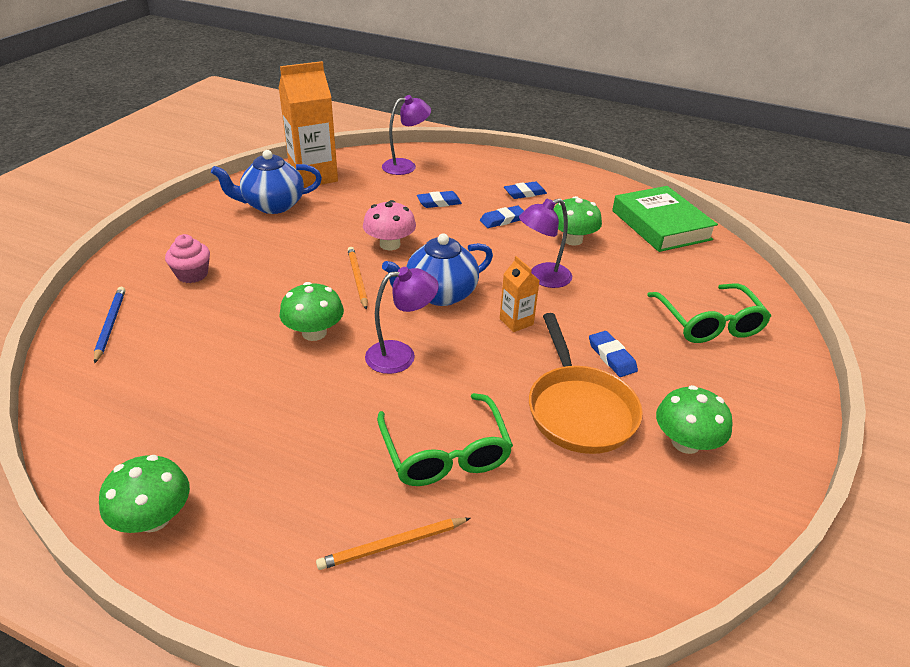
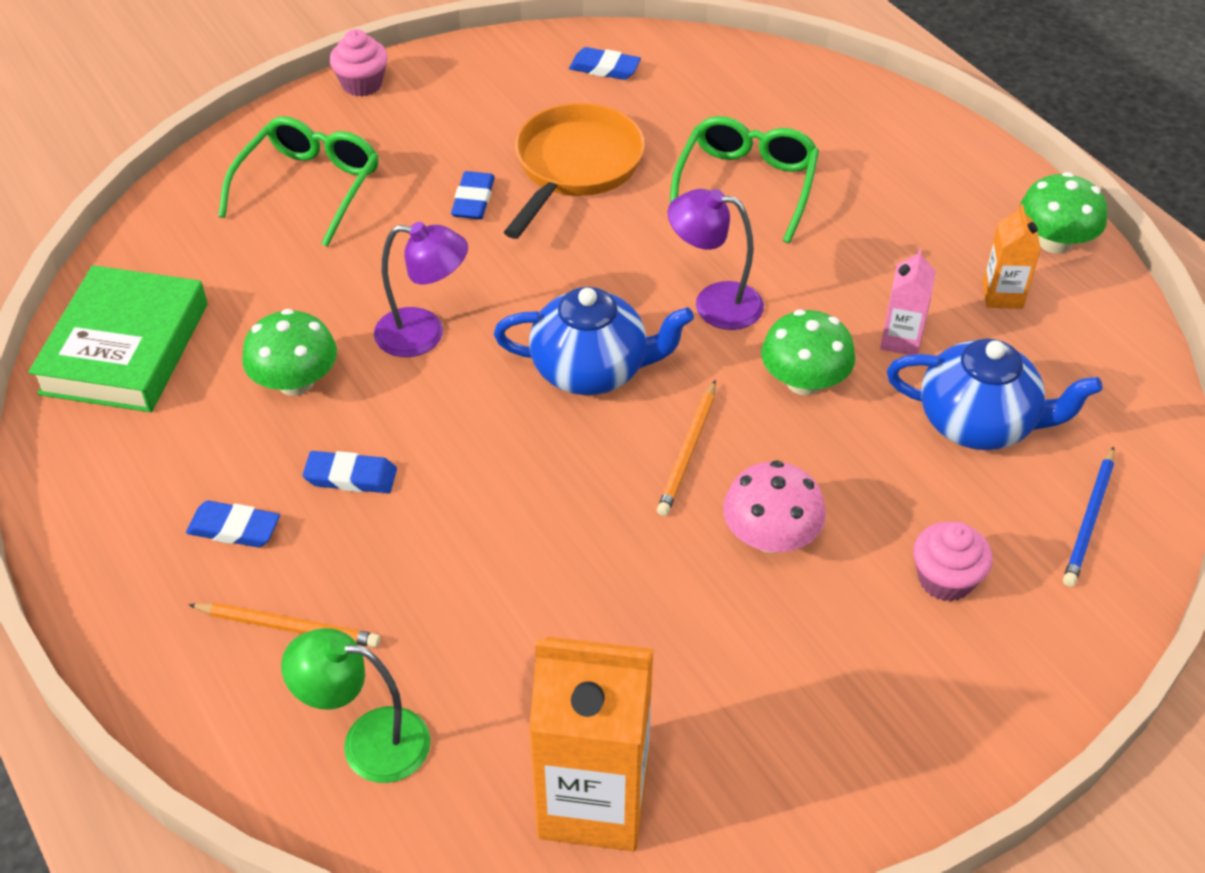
camera: 145 degrees left, 10 degrees up
blue teapot [211,150,322,214] -> blue teapot moved to [887,338,1102,450]
orange pencil [316,518,471,570] -> orange pencil moved to [188,603,380,648]
pink mushroom [363,200,416,250] -> pink mushroom moved to [723,460,826,553]
purple lamp [382,95,431,175] -> green lamp [281,628,431,783]
blue eraser [417,191,462,208] -> blue eraser moved to [569,47,641,80]
orange carton [500,256,540,332] -> orange carton moved to [982,204,1041,309]
green mushroom [656,385,733,454] -> none
none -> pink cupcake [330,29,388,97]
none -> pink carton [880,248,936,355]

